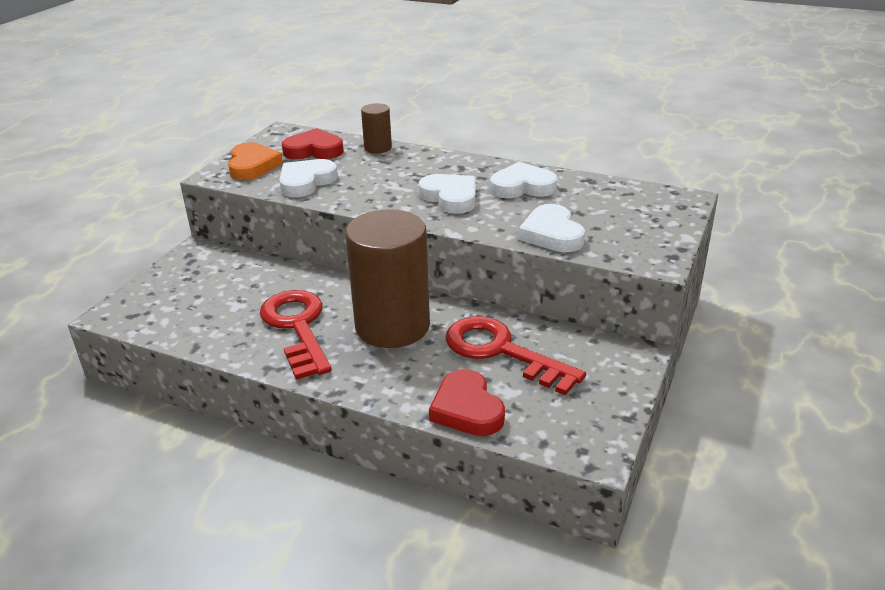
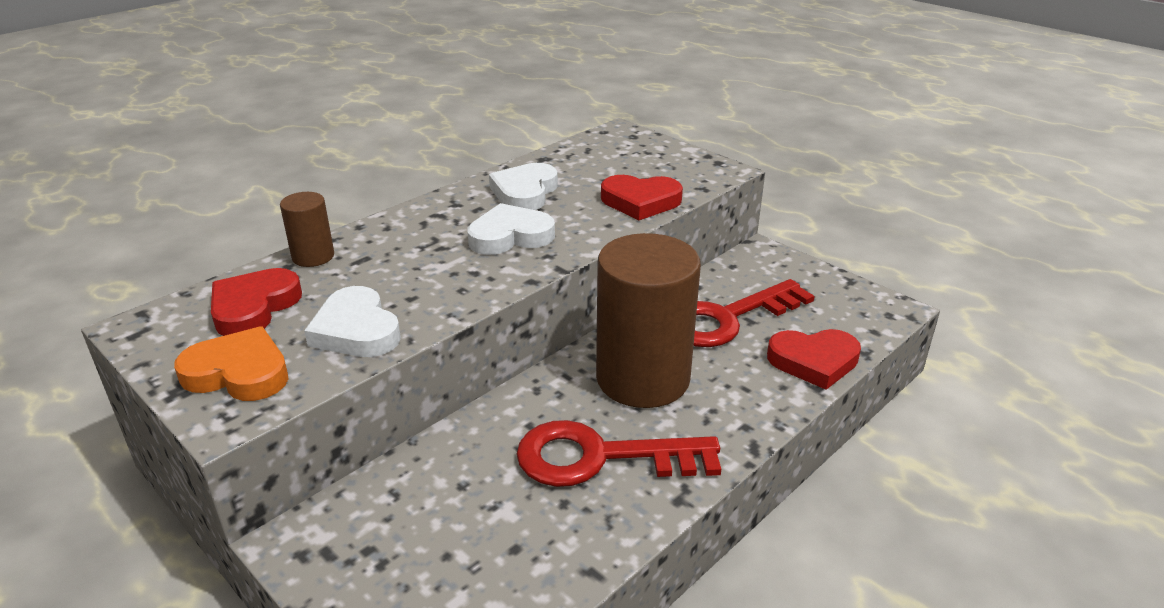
camera: 70 degrees left, 0 degrees up
white heart [519,204,585,252] -> red heart [601,175,683,220]

